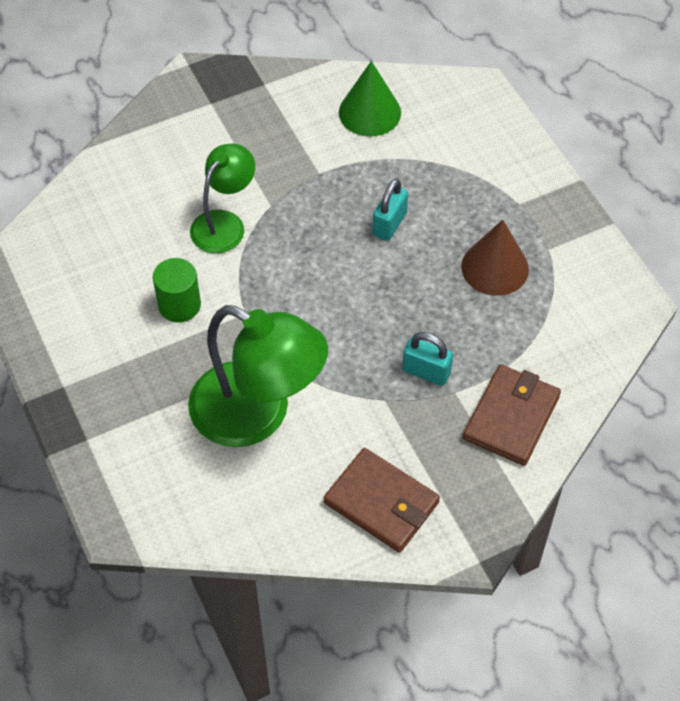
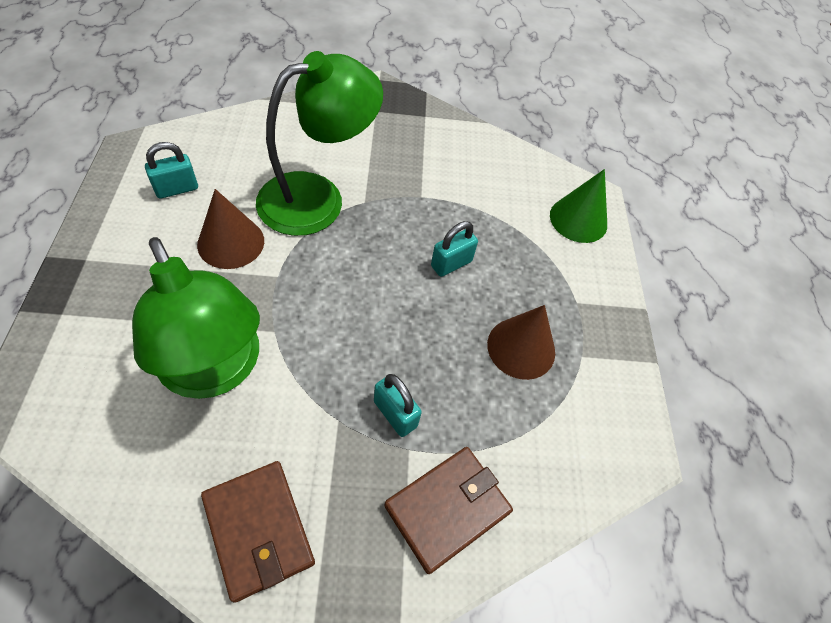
camera: 20 degrees right, 0 degrees up
green cylinder [153,258,201,322] -> brown cone [197,189,264,269]
green lamp [190,143,255,253] -> green lamp [256,51,383,236], size x1.69
green cone [339,61,401,137] -> green cone moved to [550,169,607,243]
none -> turquoise padlock [145,142,198,199]

